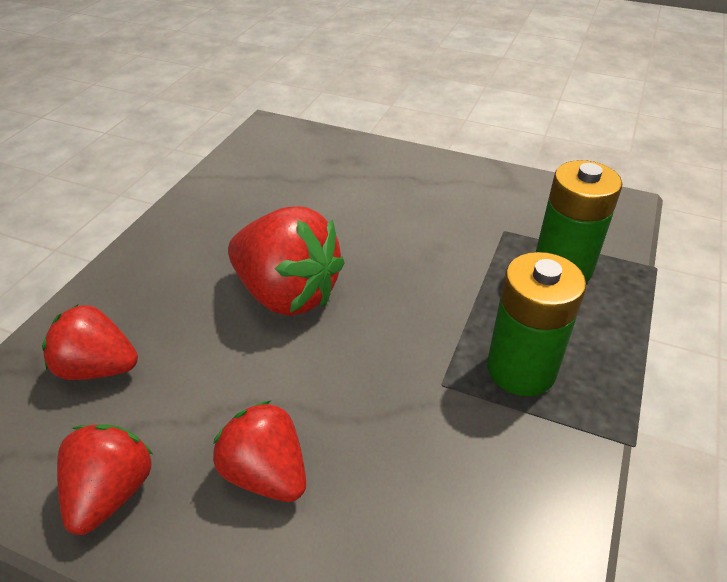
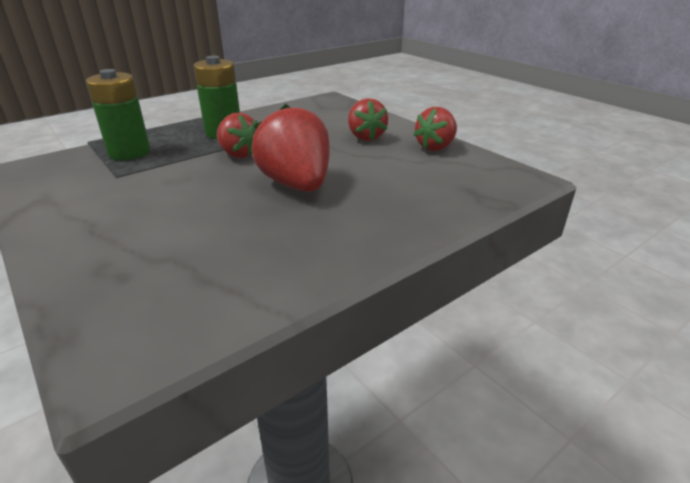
camera: 150 degrees left, 10 degrees down
red strawberry [42,304,138,380] -> red strawberry moved to [217,112,257,158]

